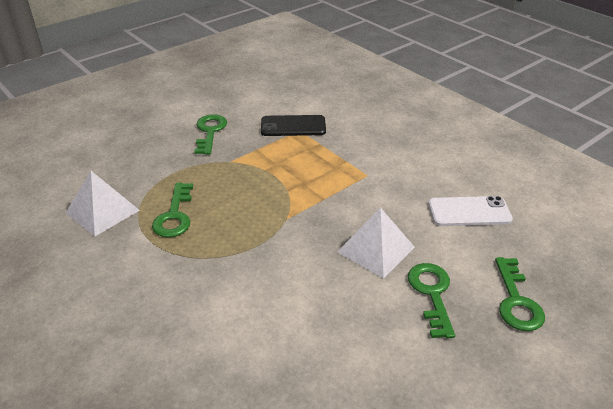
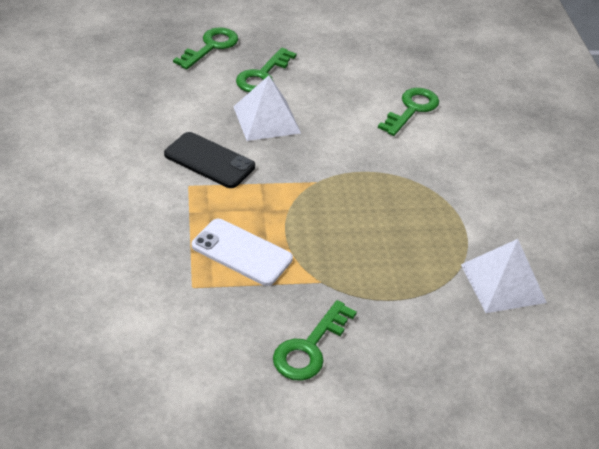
camera: 150 degrees left, 5 degrees up
green key [152,183,193,238] -> green key moved to [378,88,439,136]
black phone [261,115,326,136] -> black phone moved to [164,132,255,188]
white phone [428,196,513,226] -> white phone moved to [192,219,293,286]

